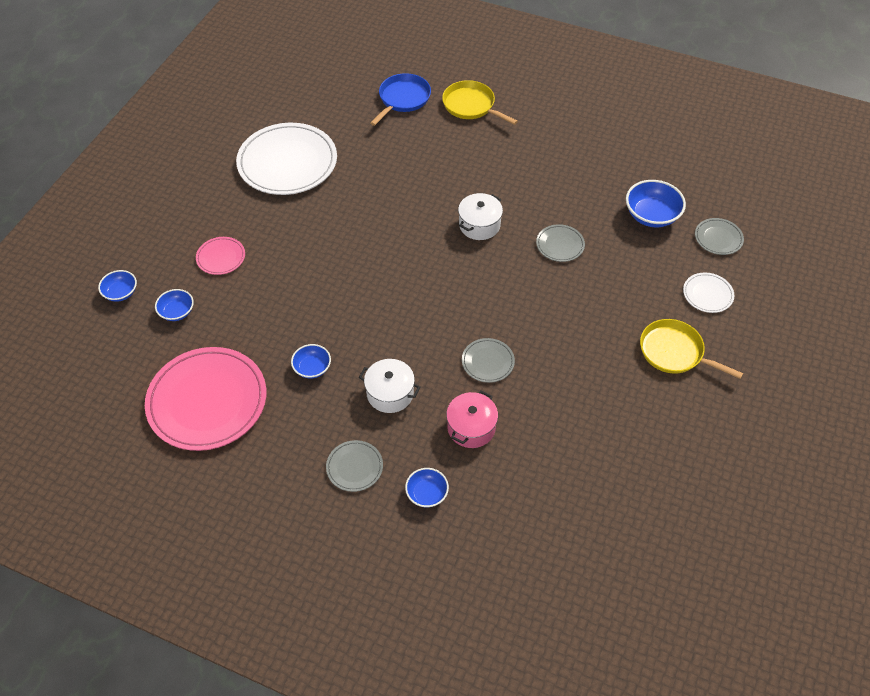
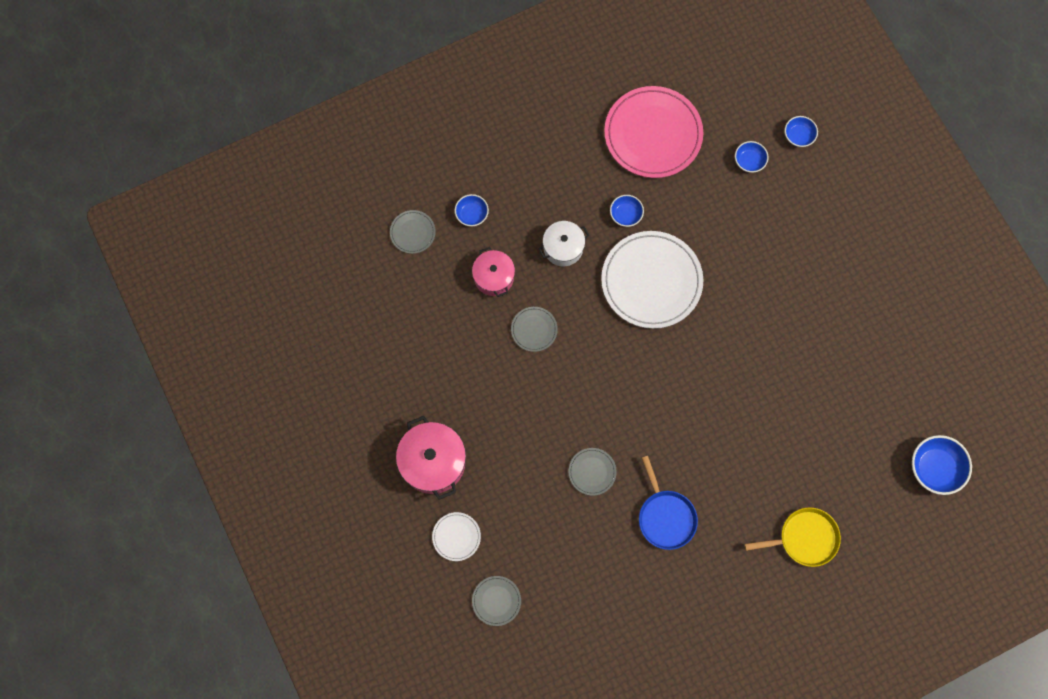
camera: 130 degrees right, 20 degrees up
pink plate [196,237,245,275] -> none
white plate [236,123,337,195] -> white plate moved to [601,231,703,329]
grey plate [326,440,383,492] -> grey plate moved to [390,210,436,254]
blue pan [370,73,431,126] -> blue pan moved to [639,456,698,550]
white pot [458,193,503,240] -> none
blue bowl [626,180,686,227] -> blue bowl moved to [912,435,972,495]
yellow pan [640,319,743,379] -> pink pot [396,416,466,500]

